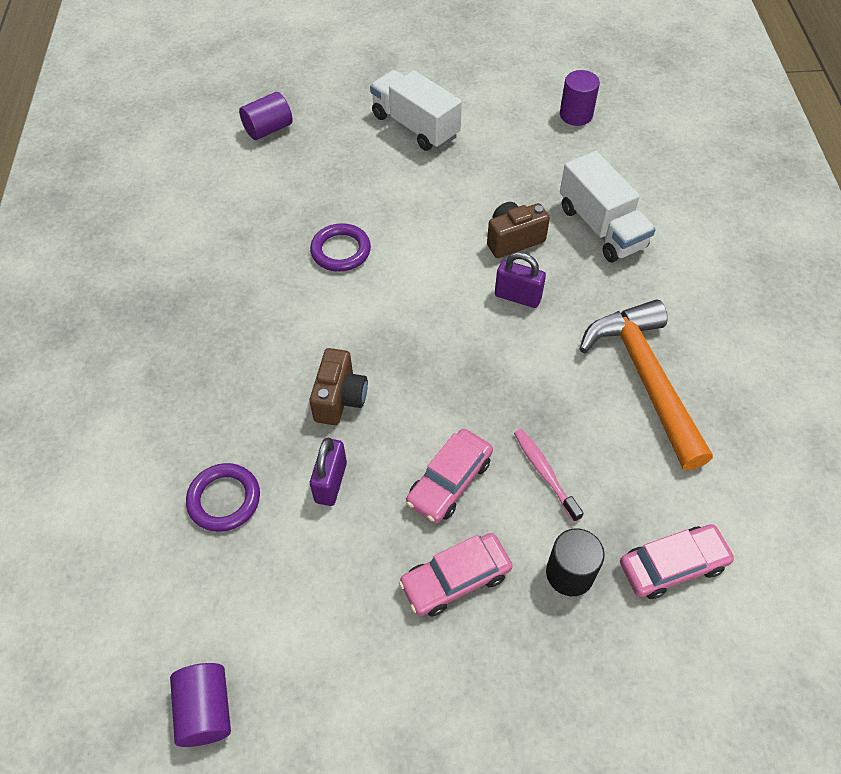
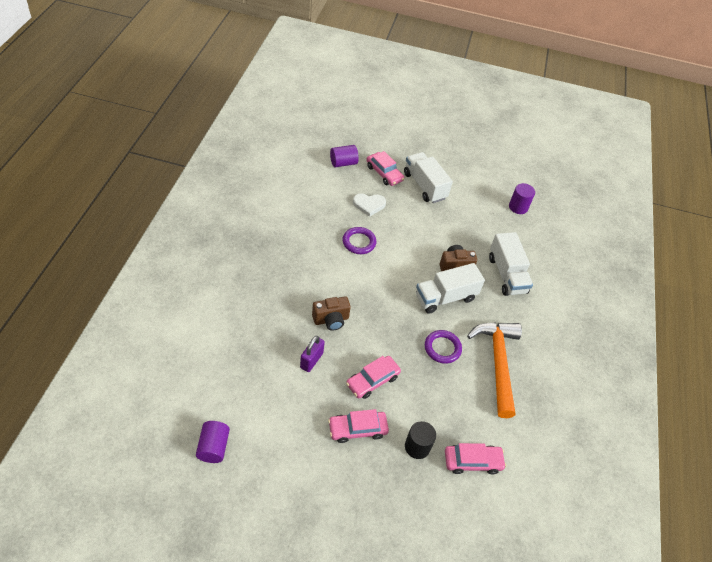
camera: 10 degrees right, 5 degrees down
purple ring [186,463,260,532] -> purple ring moved to [425,330,462,364]
brown camera [309,348,368,425] -> brown camera turned 45 degrees clockwise [312,296,351,331]
purple padlock [495,252,546,308] -> white truck [416,263,485,314]
pink toothbrush [514,429,584,522] -> none
none -> white heart [353,193,386,217]
none -> pink car [366,151,404,186]

